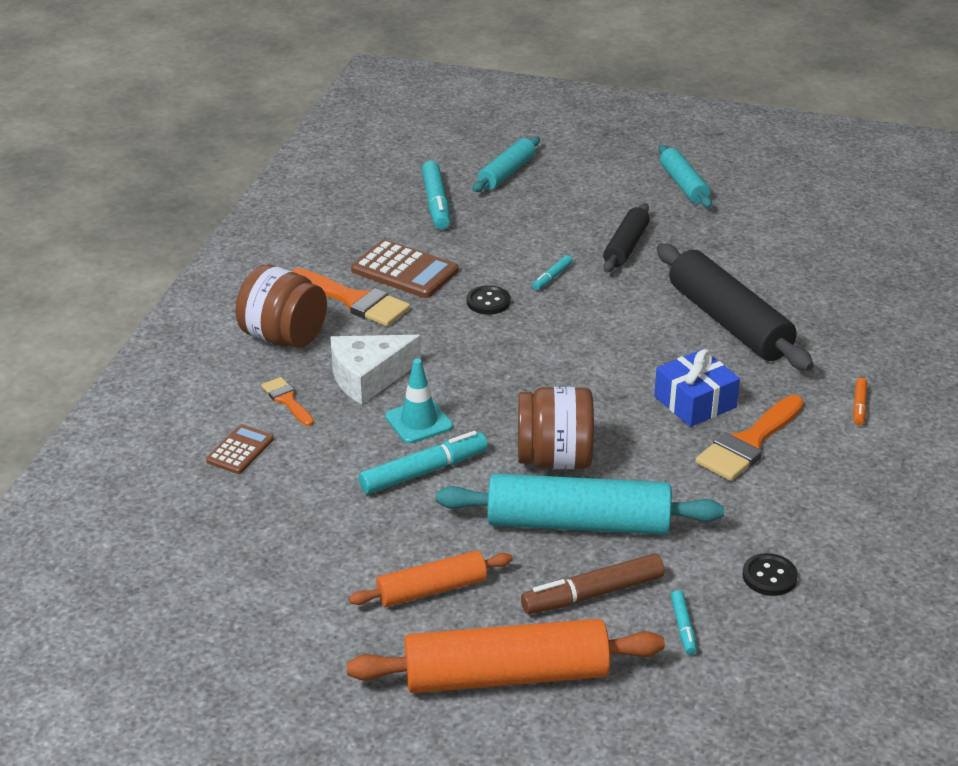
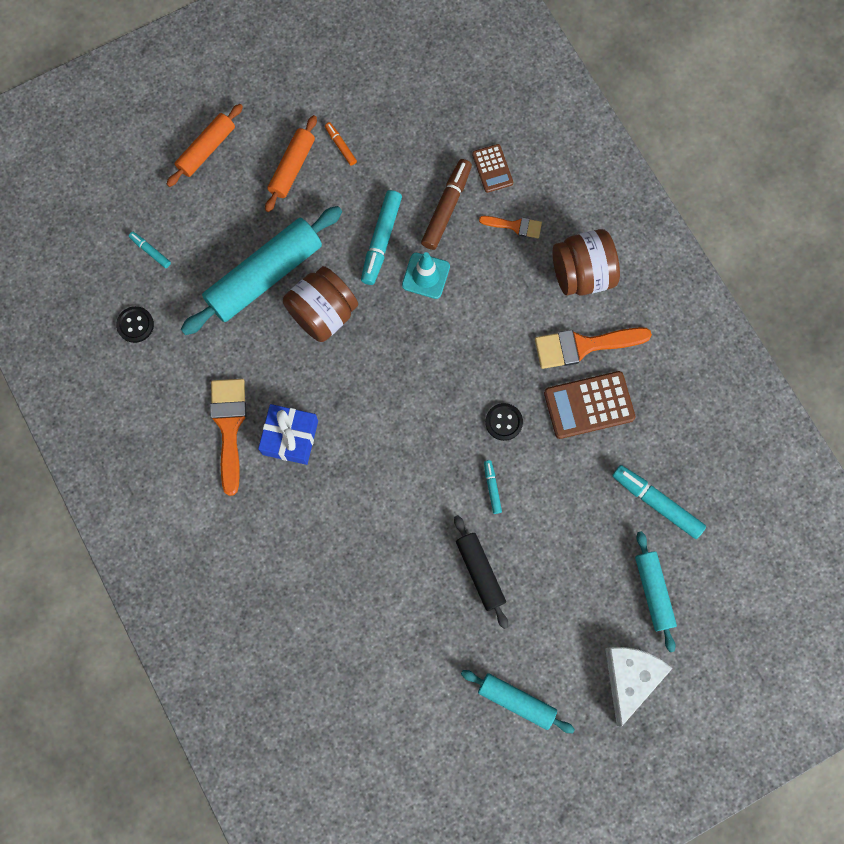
camera: 135 degrees right, 40 degrees up
white cheese [330,335,421,405] -> white cheese moved to [605,647,673,727]
orange rolling pin [347,619,665,693] -> orange rolling pin [167,104,243,187], size x0.57
brown marker [521,553,665,614] -> brown marker moved to [421,159,472,250]
black rolling pin [657,243,814,371] -> none
orange marker [853,378,867,426] -> orange marker moved to [325,122,357,166]

